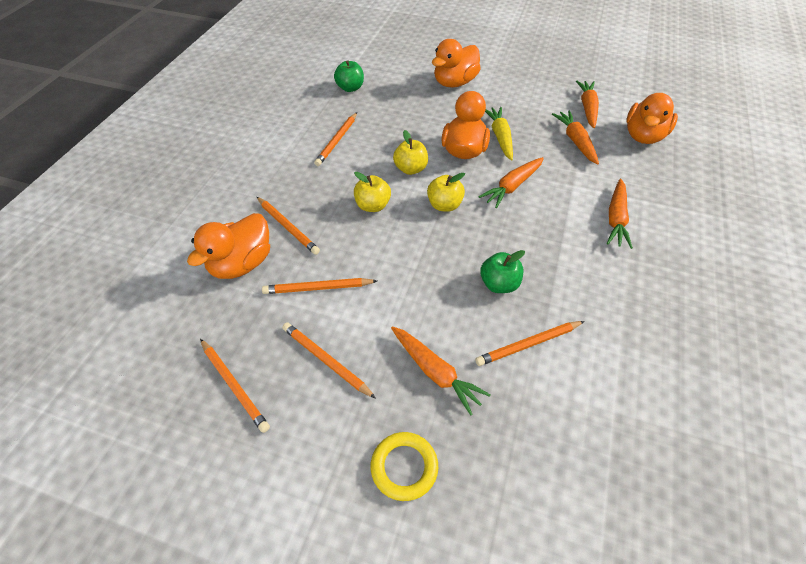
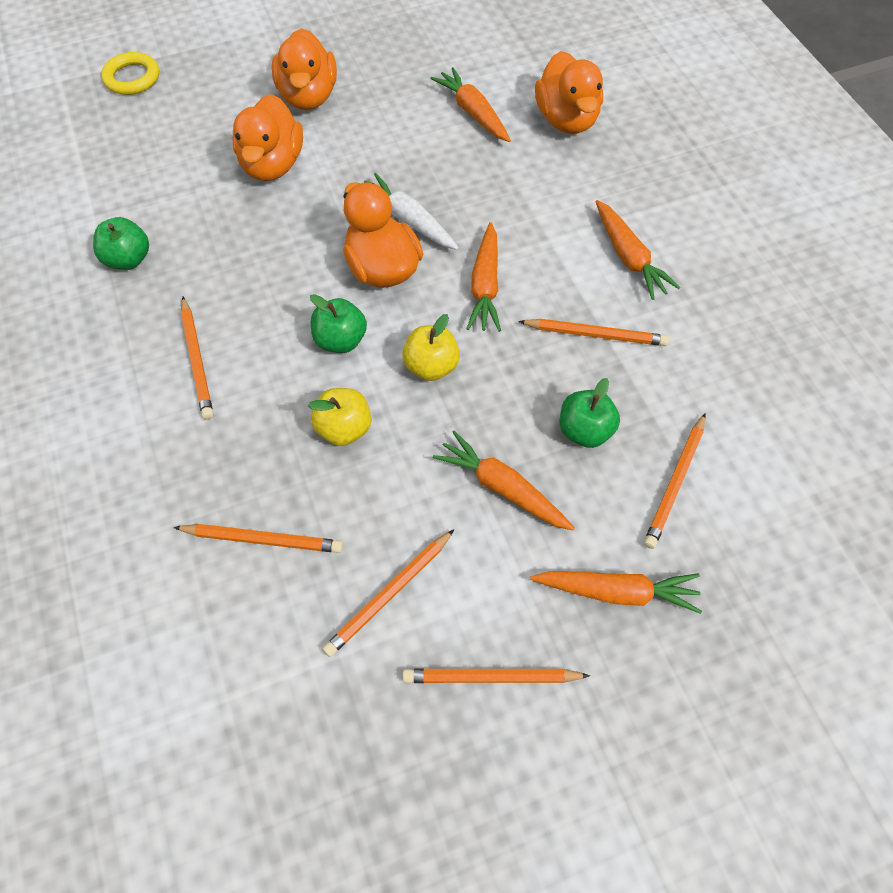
camera: 40 degrees left, 10 degrees up
orange duck [187,213,270,279] -> orange duck moved to [272,28,337,110]
orange pencil [200,339,270,433] -> orange pencil moved to [518,319,669,346]
yellow ring [371,432,438,501] -> yellow ring moved to [101,52,159,95]
yellow apple [393,130,428,175] -> green apple [310,294,367,353]
yellow carrot [485,107,513,161] -> white carrot [364,173,459,250]
orange carrot [552,111,599,165] -> orange carrot moved to [433,431,575,531]

